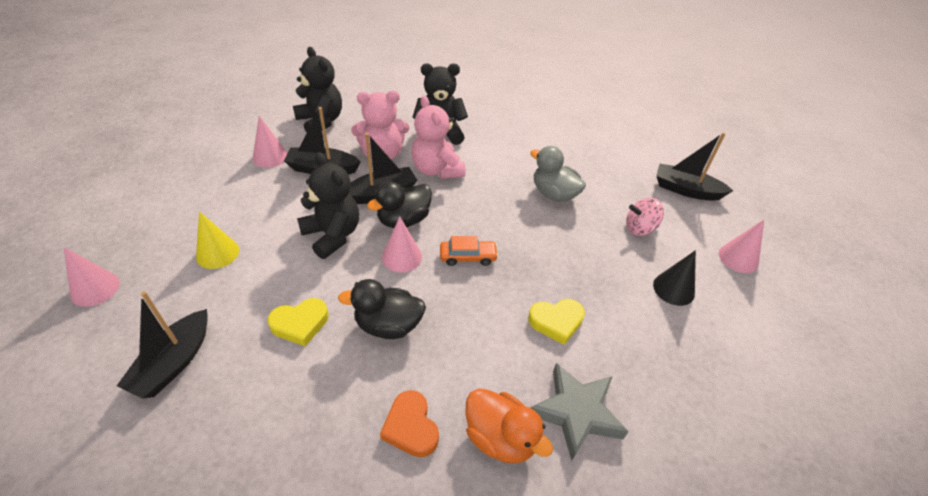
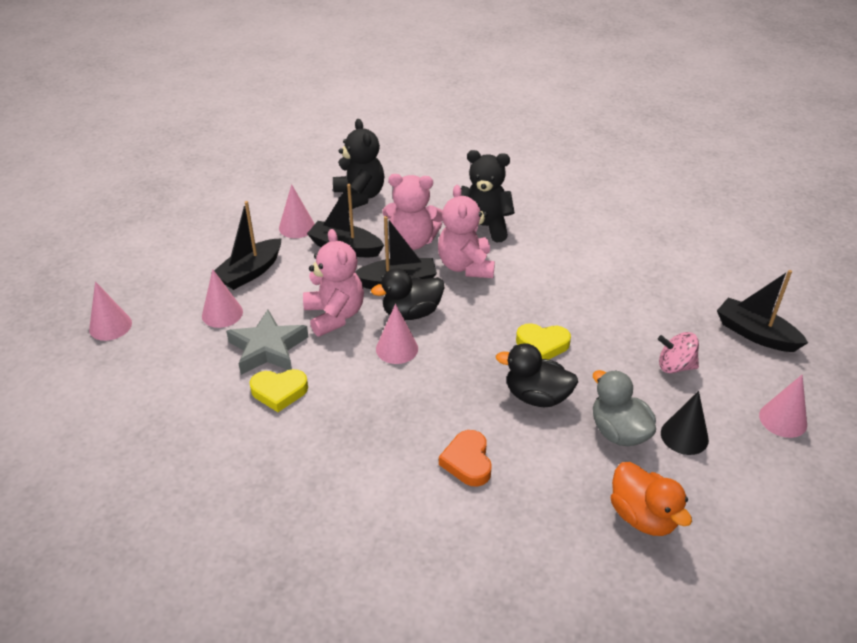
camera: 20 degrees right, 5 degrees down
black boat [117,291,208,399] -> black boat moved to [214,201,282,290]
yellow cone [196,212,239,269] -> pink cone [202,269,243,328]
black teddy bear [297,152,359,259] -> pink teddy bear [303,229,364,337]
black duck [338,279,426,339] -> black duck moved to [496,343,578,407]
orange heart [380,390,439,457] -> orange heart moved to [439,430,492,487]
orange car [440,236,498,266] -> none
orange duck [465,388,553,464] -> orange duck moved to [611,462,692,536]
yellow heart [528,299,585,345] -> yellow heart moved to [516,323,571,360]
grey duck [530,146,586,202] -> grey duck moved to [593,370,656,446]
grey star [531,363,629,461] -> grey star moved to [226,310,308,375]

